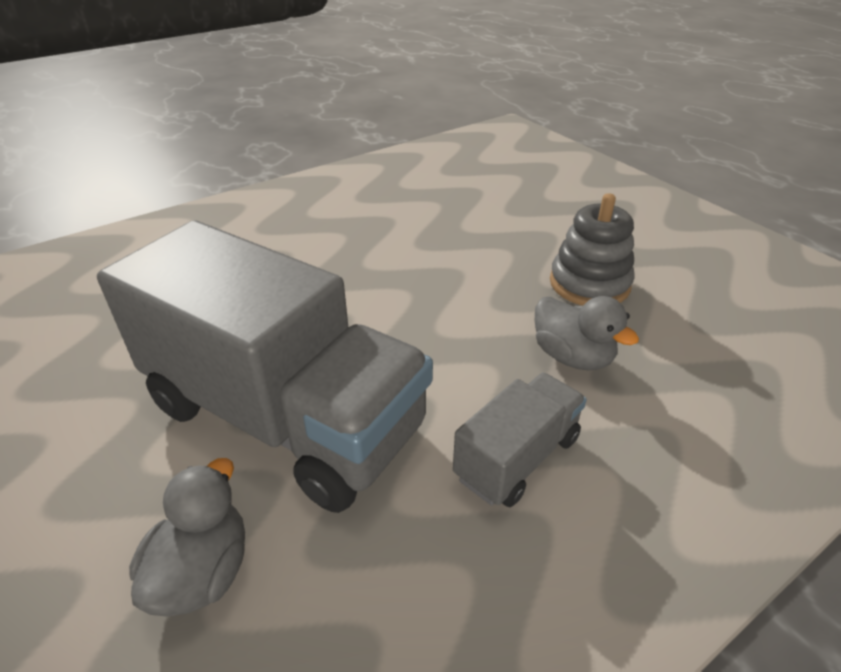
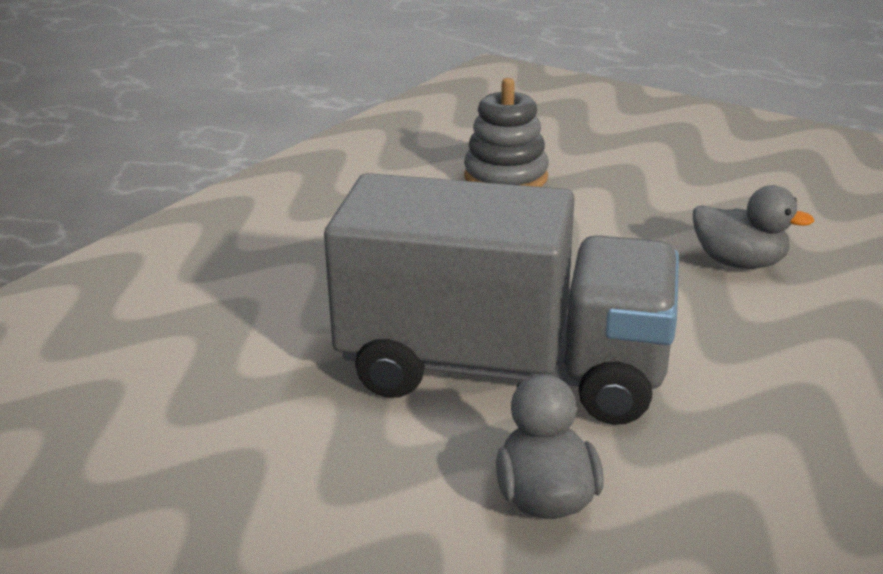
camera: 20 degrees left, 10 degrees down
grey truck [453,373,587,507] -> none
grey stacking toy [550,193,635,306] -> grey stacking toy moved to [464,78,549,187]

